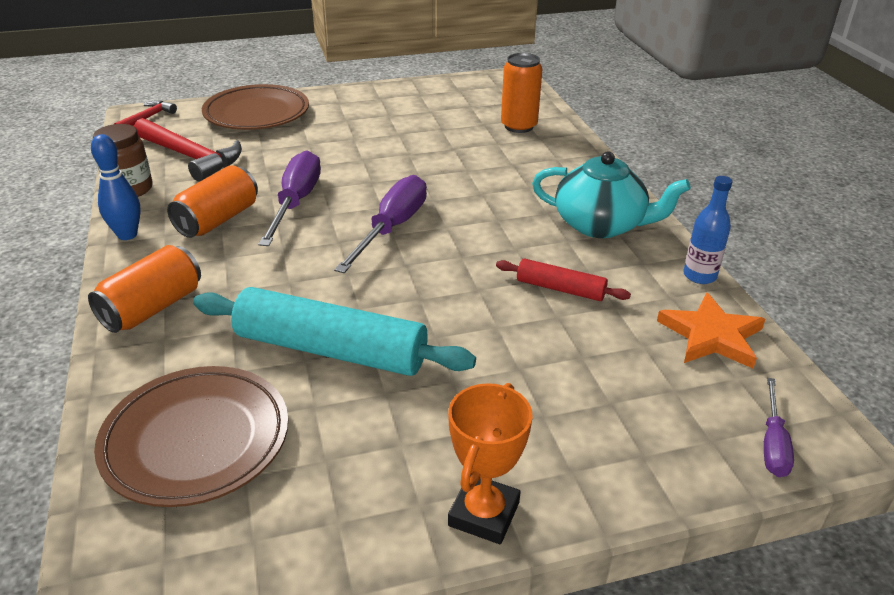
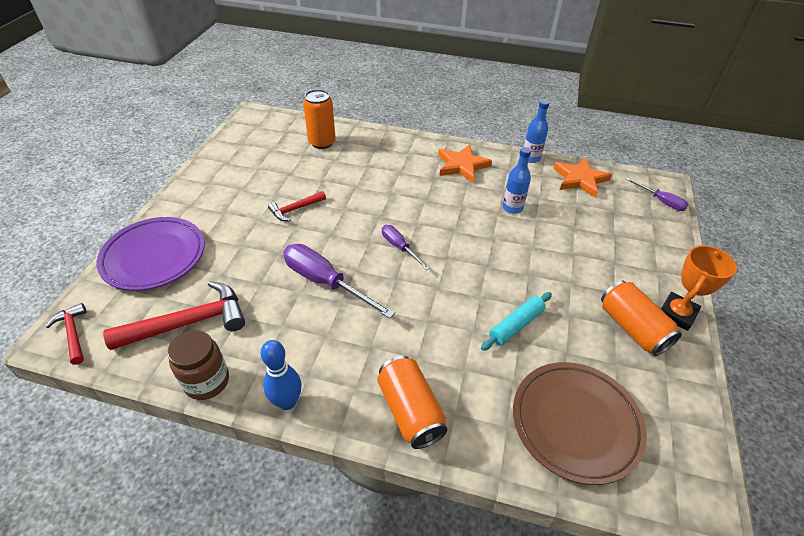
camera: 60 degrees left, 10 degrees up
orange can [167,165,258,238] -> orange can moved to [601,281,682,356]
turquoise rolling pin [193,287,476,376] -> turquoise rolling pin [481,292,552,351], size x0.51
brown plate [202,84,309,130] -> purple plate [97,217,205,291]
purple screwdriver [334,175,427,273] -> purple screwdriver [382,225,430,270], size x0.56
orange trophy [448,383,532,544] -> orange trophy turned 75 degrees clockwise [661,245,737,331]
red rolling pin [496,258,631,301] -> blue bottle [502,147,531,214]
turquoise teapot [532,151,691,238] -> orange star [438,144,492,183]
none -> red hammer [268,191,326,221]

